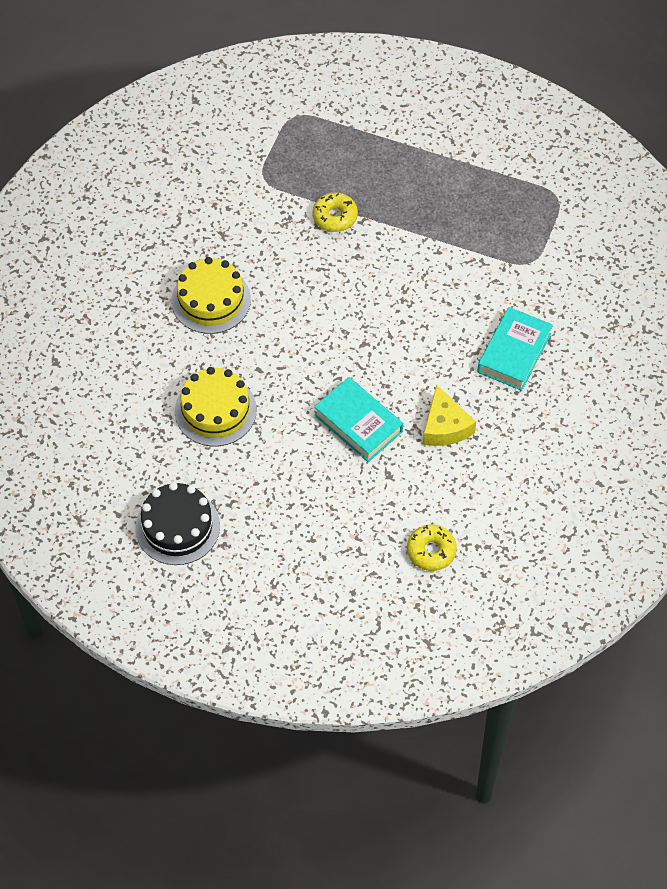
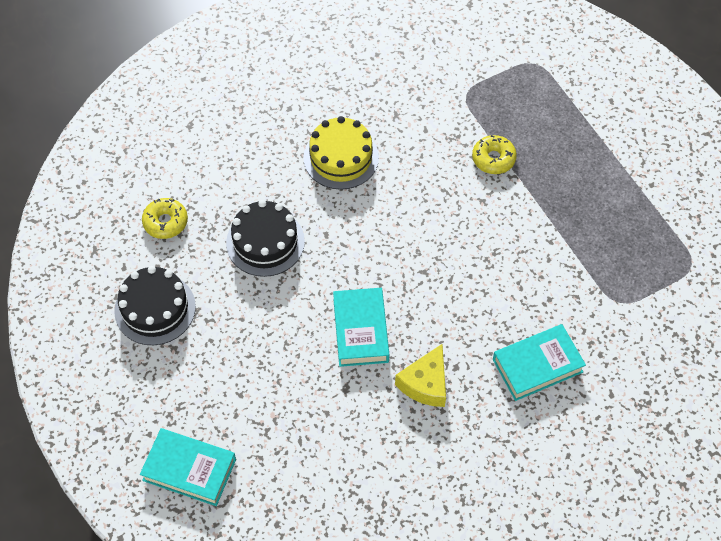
camera: 40 degrees right, 0 degrees up
yellow cake [175,367,257,446] -> black cake [226,200,305,277]
yellow donut [407,525,457,571] -> yellow donut moved to [142,198,188,239]
none -> turquoise book [140,428,236,506]

